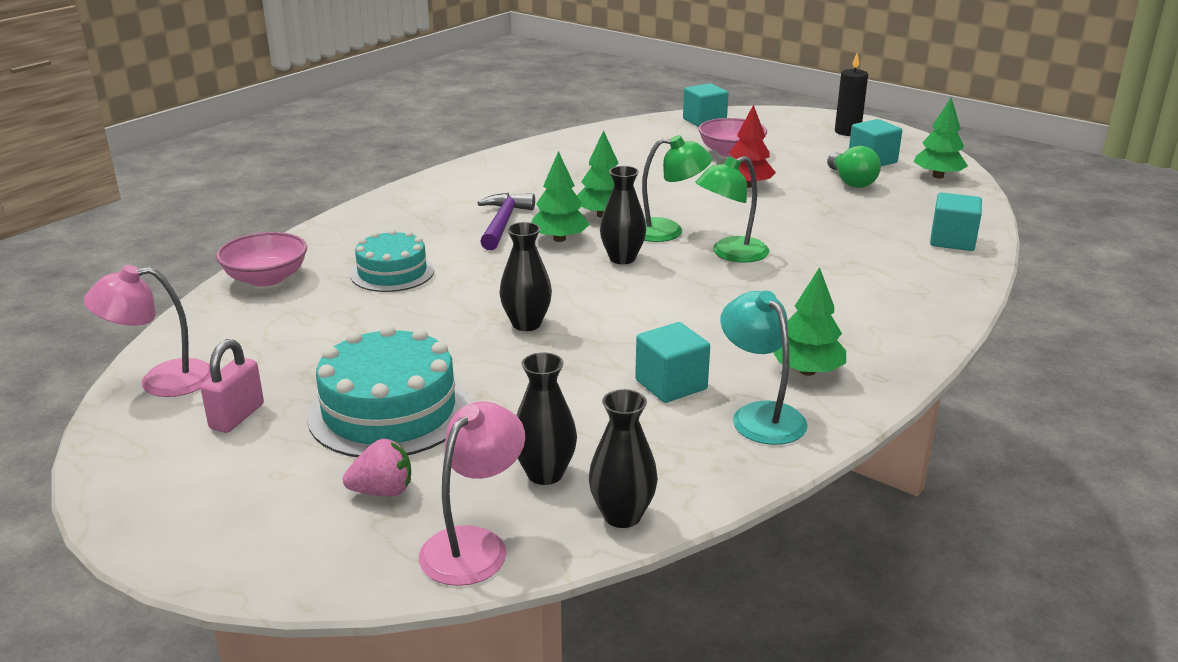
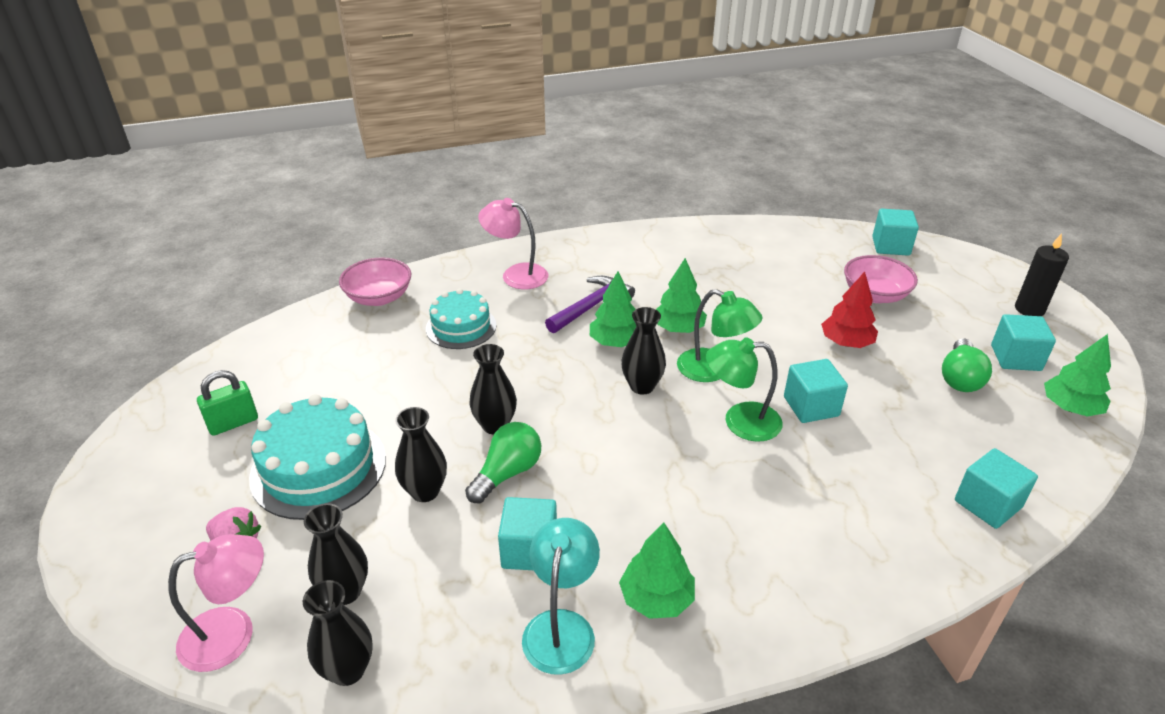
camera: 35 degrees right, 10 degrees up
pink lamp [84,265,211,397] -> pink lamp moved to [478,198,548,289]
pink padlock [201,339,264,433] -> green padlock [197,370,258,436]
none -> black vase [395,407,447,502]
none -> green light bulb [465,422,541,503]
none -> turquoise cube [784,359,848,423]

